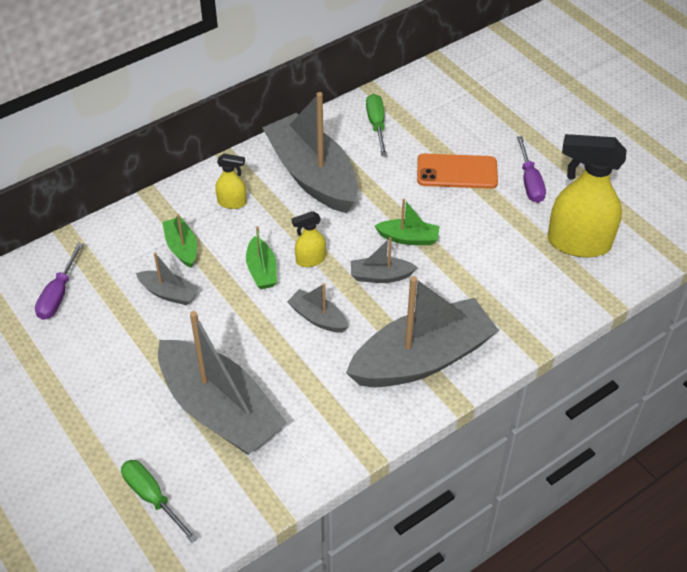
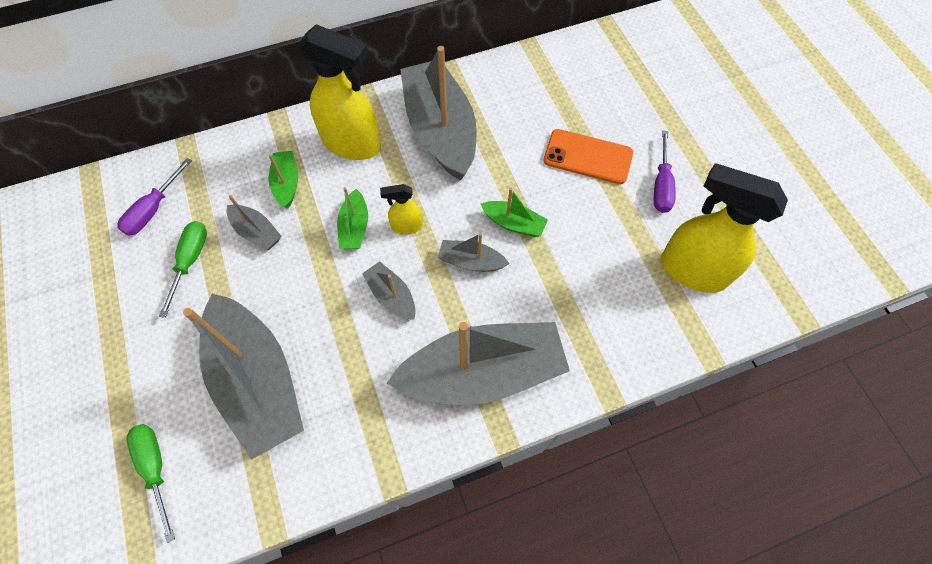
camera: 15 degrees right, 15 degrees up
yellow spray bottle [215,154,247,209] -> yellow spray bottle [298,24,381,160], size x2.12
green screwdriver [366,94,387,156] -> green screwdriver moved to [159,221,207,318]

